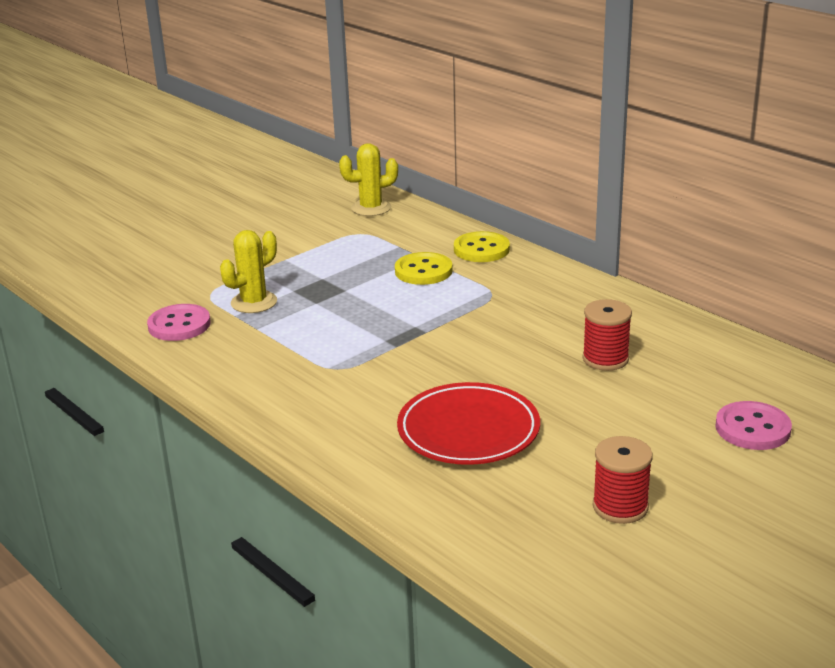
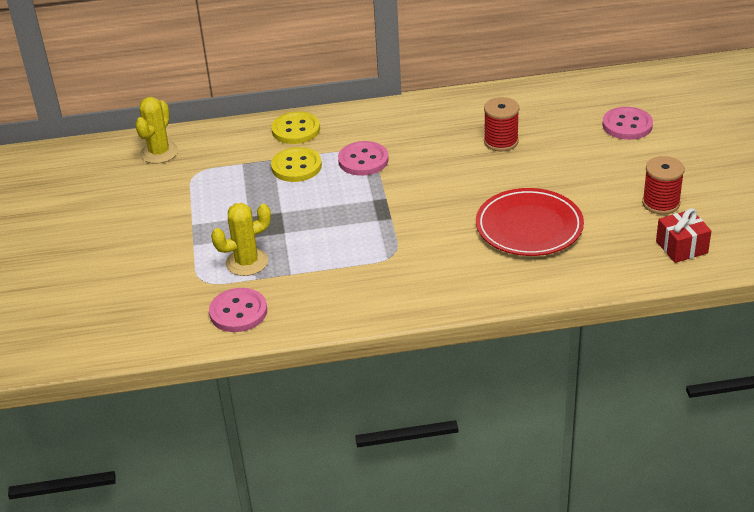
camera: 55 degrees left, 10 degrees up
yellow cactus [220,230,277,313] -> yellow cactus turned 75 degrees clockwise [211,203,271,276]
none -> pink button [338,141,389,176]
none -> red gift [656,208,711,263]

